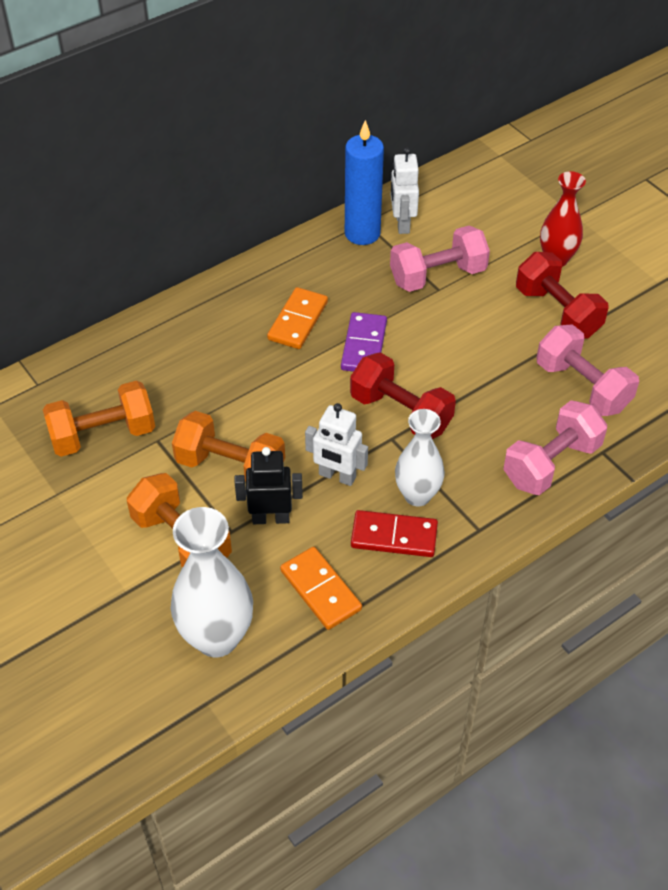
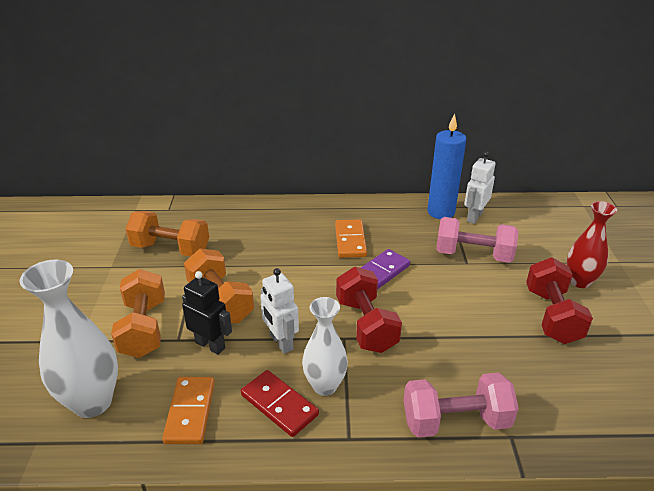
camera: 35 degrees right, 15 degrees down
orange domino [267,287,328,349] -> orange domino turned 60 degrees counterclockwise [335,220,367,258]
pink dumbbell [536,324,639,416] -> none

